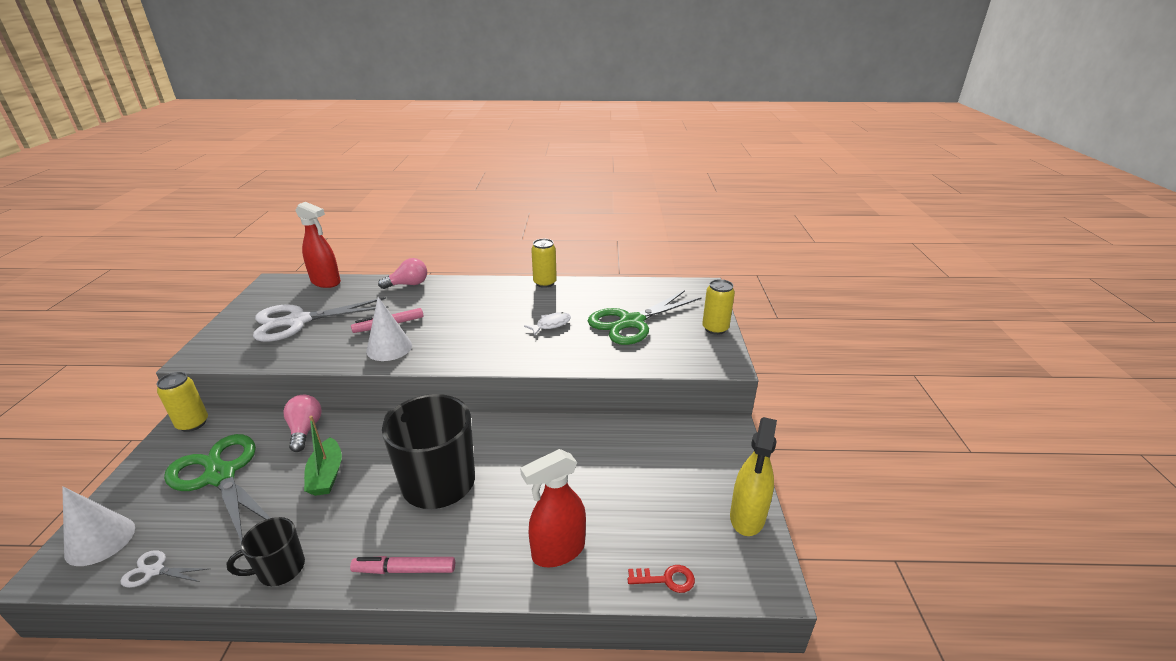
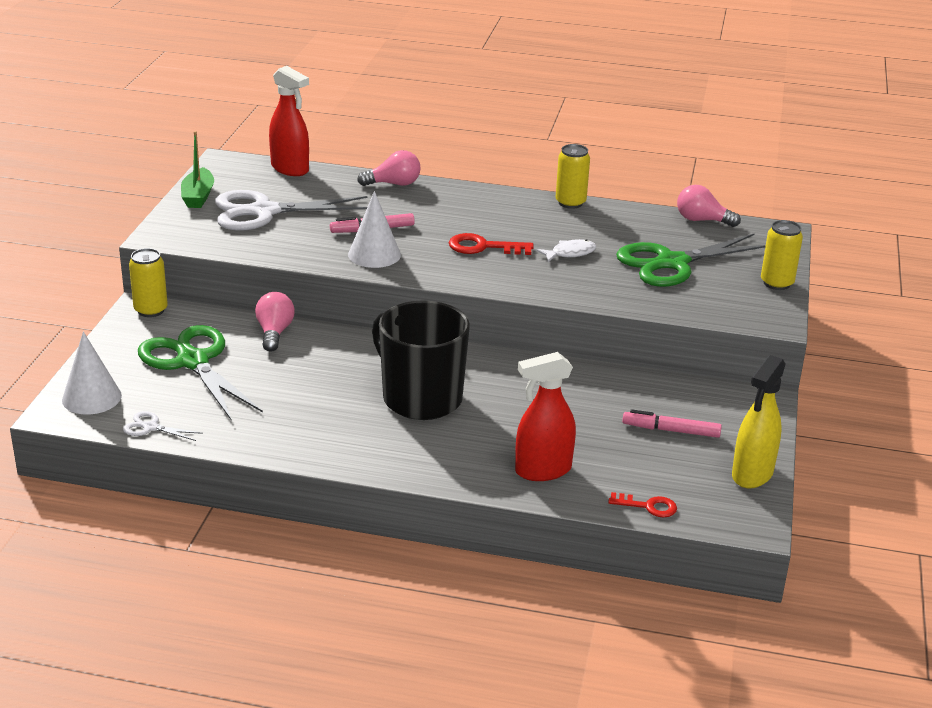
camera: 10 degrees right, 0 degrees up
black mug [227,517,305,586] -> none
green boat [304,416,342,496] -> green boat moved to [181,131,214,208]
pink marker [350,556,455,574] -> pink marker moved to [622,409,722,438]
none -> red key [449,233,534,255]
none -> pink light bulb [677,185,741,227]

